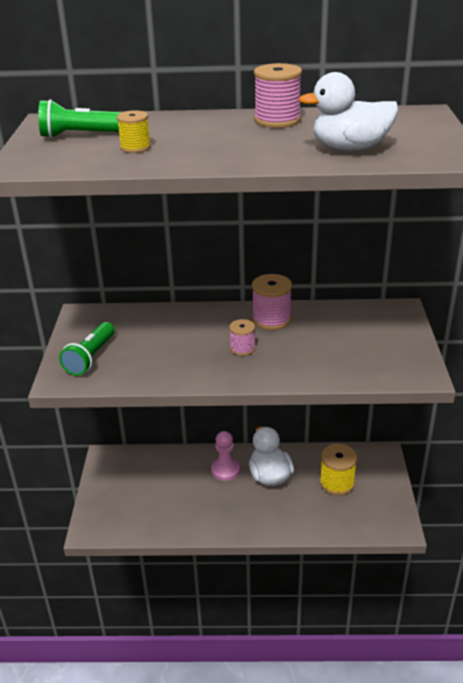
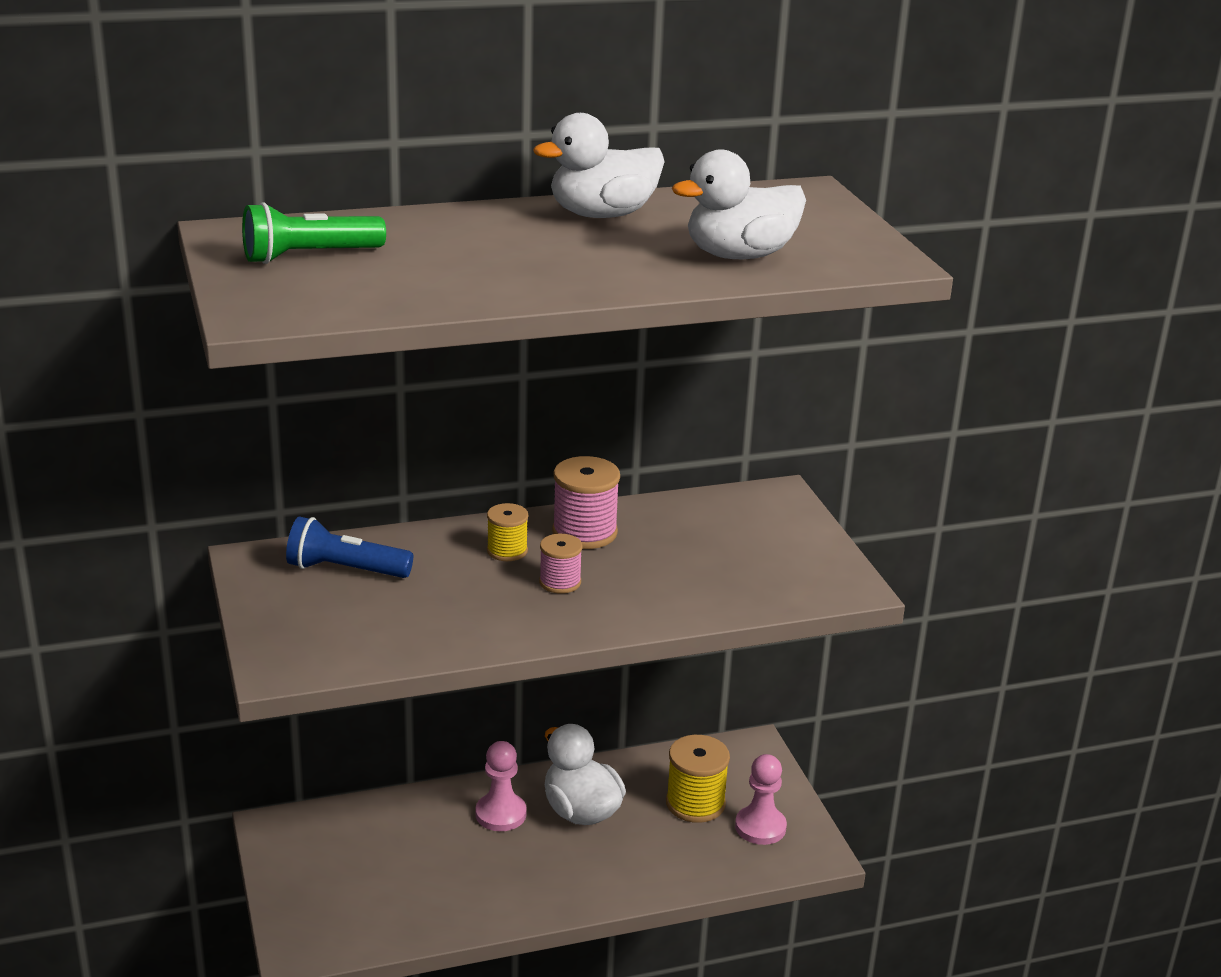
camera: 20 degrees left, 5 degrees down
green flashlight [59,322,115,376] -> none
yellow spool [117,110,151,153] -> yellow spool moved to [487,503,528,561]
pink spool [254,63,302,128] -> white duck [533,113,665,218]
none -> blue flashlight [286,517,413,578]
none -> pink pawn [735,754,787,845]

